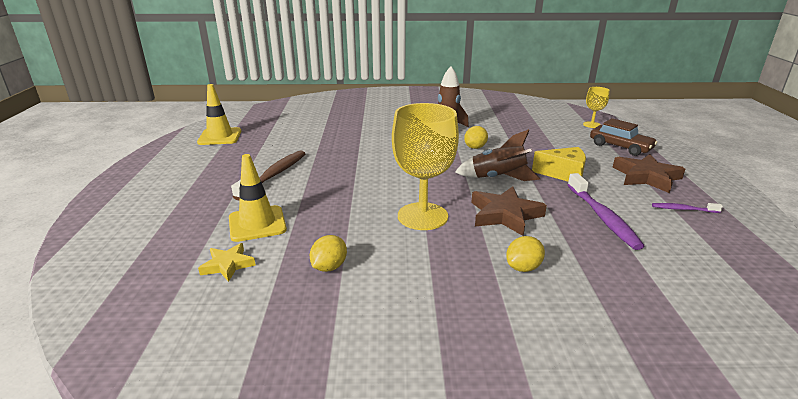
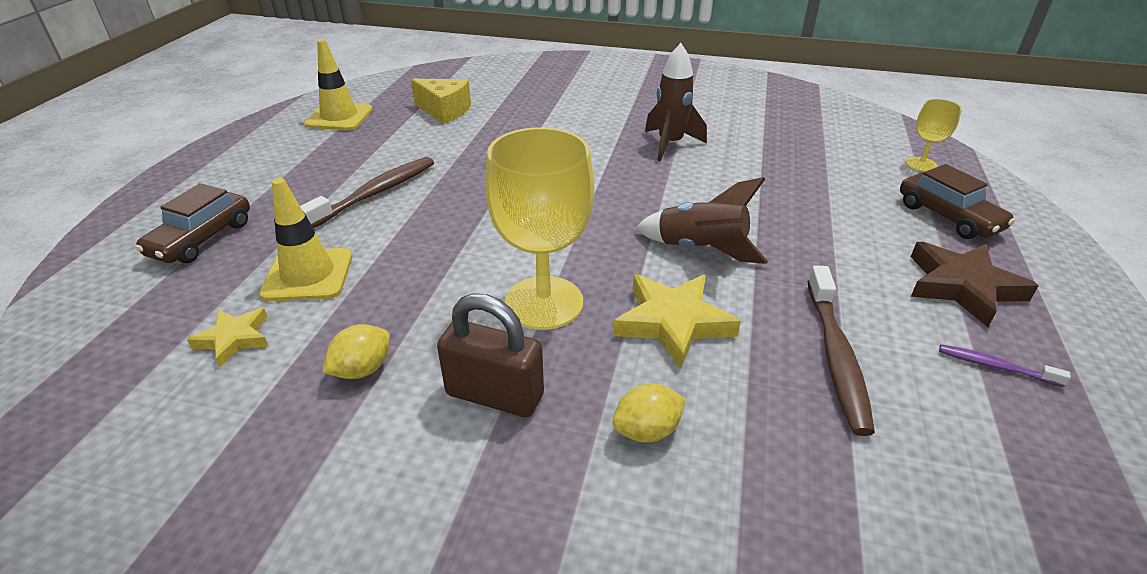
camera: 15 degrees right, 10 degrees up
yellow lemon [464,126,488,149] -> none
brown star [471,187,547,236] -> yellow star [613,274,741,369]
yellow cheese [532,147,586,181] -> yellow cheese moved to [411,79,471,124]
purple toothbrush [568,173,645,250] -> brown toothbrush [807,265,875,436]
none -> brown car [135,183,250,263]
none -> brown padlock [437,294,544,417]

